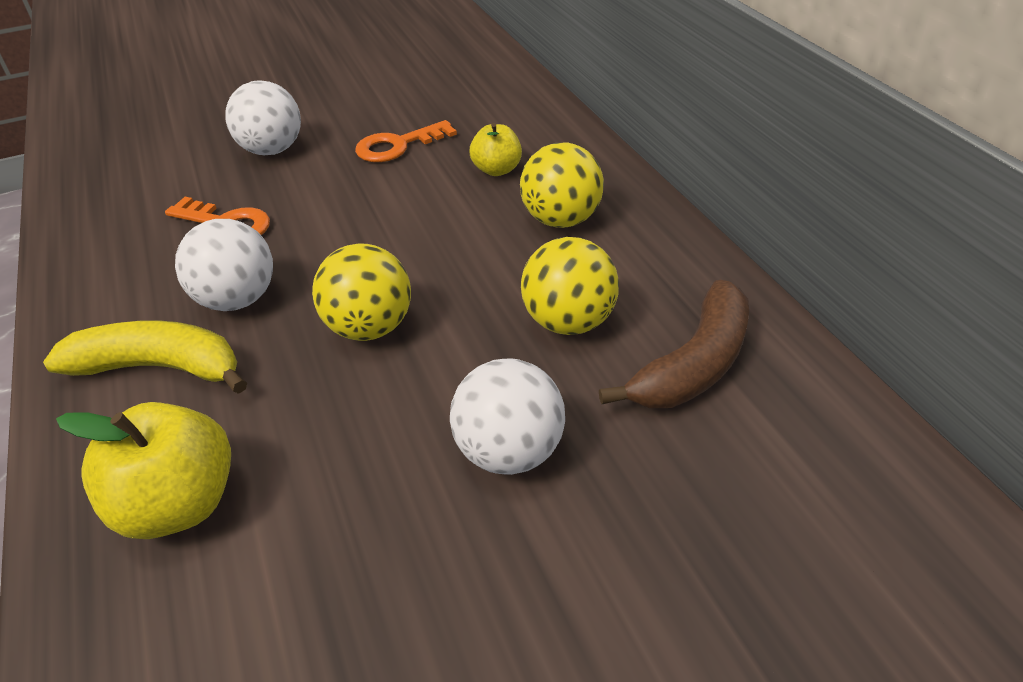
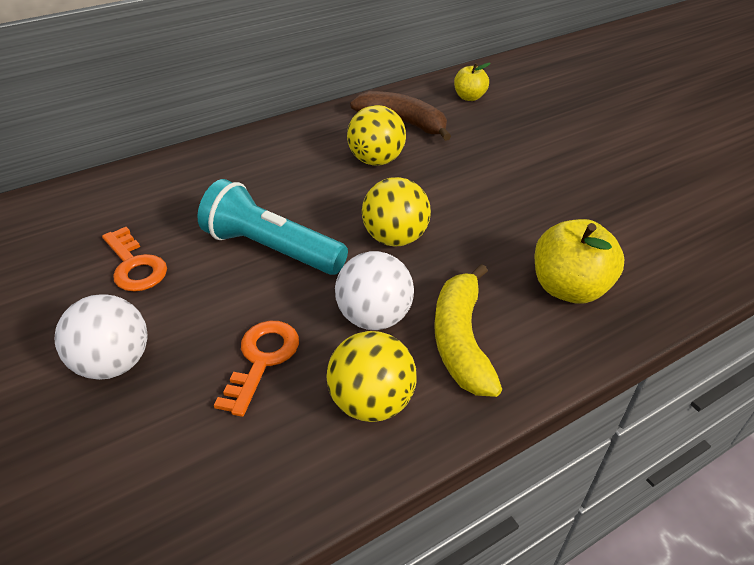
camera: 100 degrees left, 0 degrees up
white ball [450,358,565,475] -> none
yellow apple [469,123,522,176] -> yellow apple moved to [454,63,491,101]
yellow ball [520,143,604,228] -> yellow ball moved to [326,331,417,422]
none -> turquoise flashlight [198,179,348,275]

